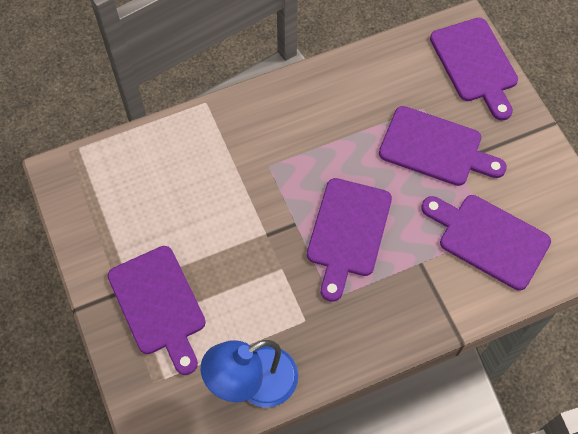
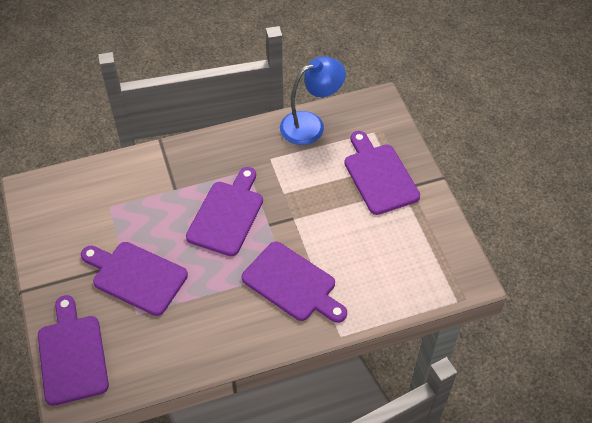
camera: 175 degrees left, 10 degrees down
purple cutting board [421,195,551,290] -> purple cutting board moved to [242,241,347,323]

